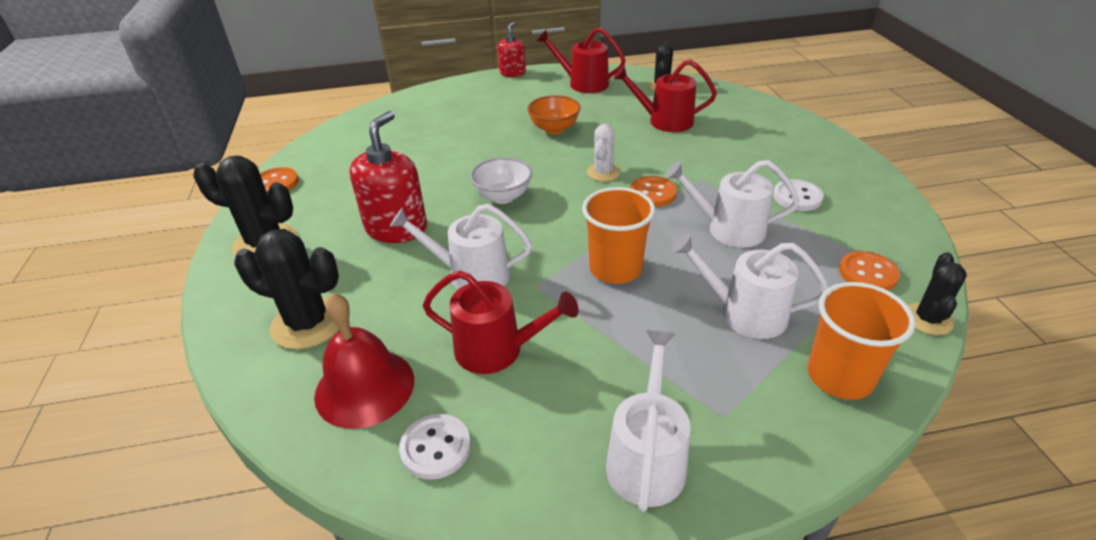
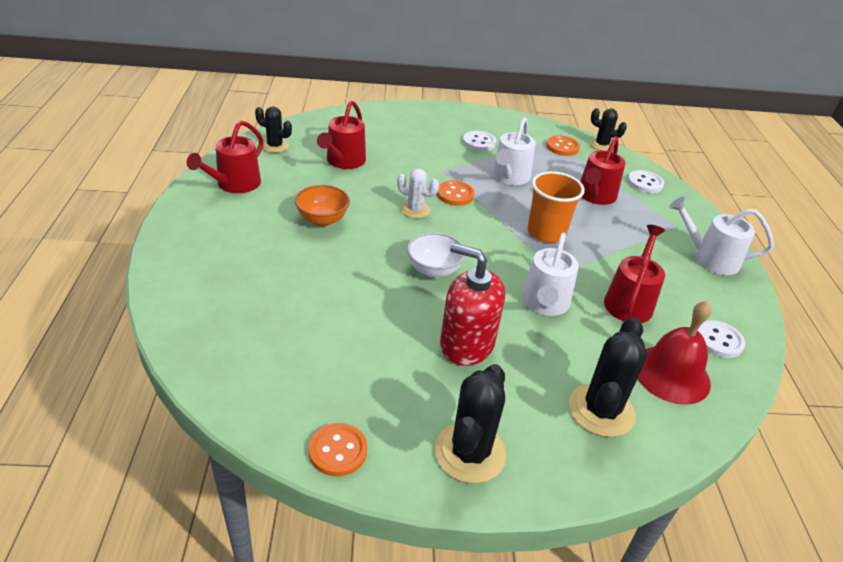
camera: 85 degrees left, 0 degrees up
red soap dispenser [497,22,526,77] -> none
white watering can [672,233,828,339] -> red watering can [580,136,626,205]
orange cup [807,282,916,400] -> white button [628,170,664,193]

